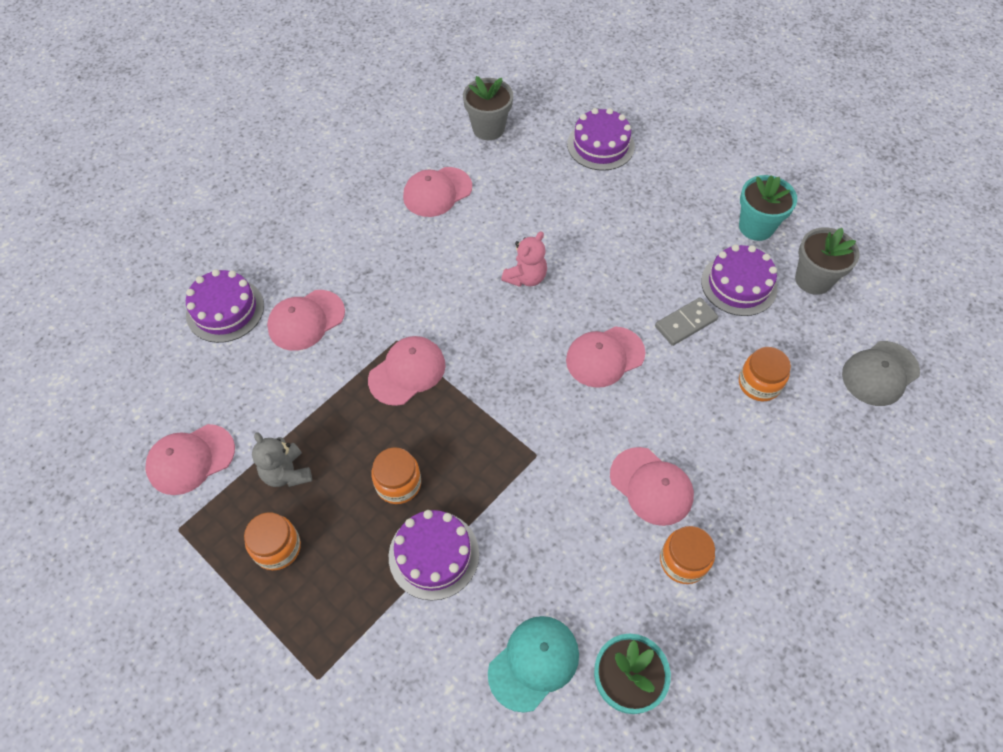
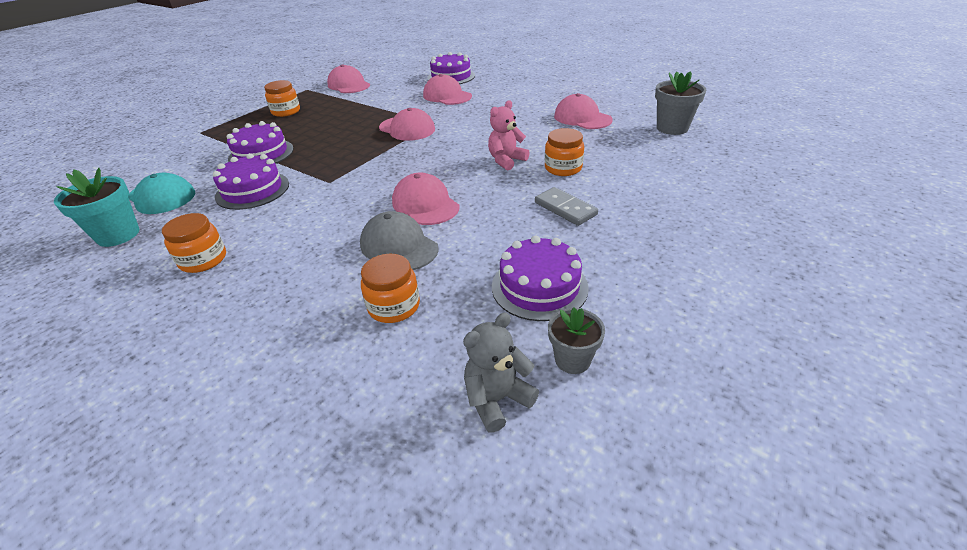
camera: 85 degrees right, 20 degrees down
grey teddy bear [252,432,312,487] -> grey teddy bear moved to [463,313,539,433]
orange jar [371,447,421,504] -> orange jar moved to [545,128,584,176]
pink teddy bear [501,231,547,287] -> pink teddy bear turned 105 degrees clockwise [488,100,529,170]
purple cake [567,108,635,171] -> purple cake moved to [213,153,289,210]
pink cap [610,447,694,526] -> none
grey domino [655,297,718,346] -> grey domino moved to [535,187,598,226]
turquoise flower pot [739,175,797,241] -> none
grey flower pot [795,227,860,295] -> grey flower pot [548,308,605,374], size x0.65
grey cap [842,341,920,406] -> grey cap moved to [360,211,439,270]

